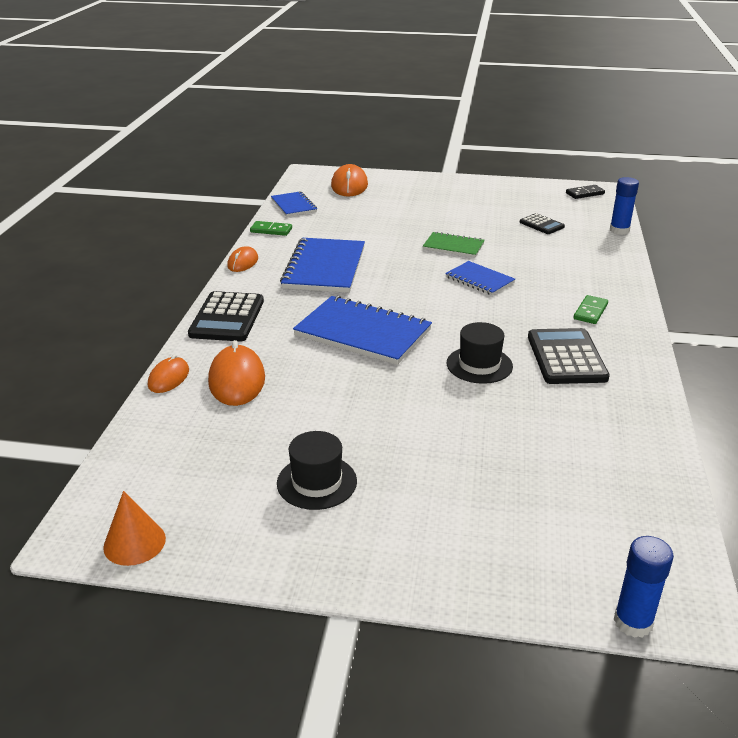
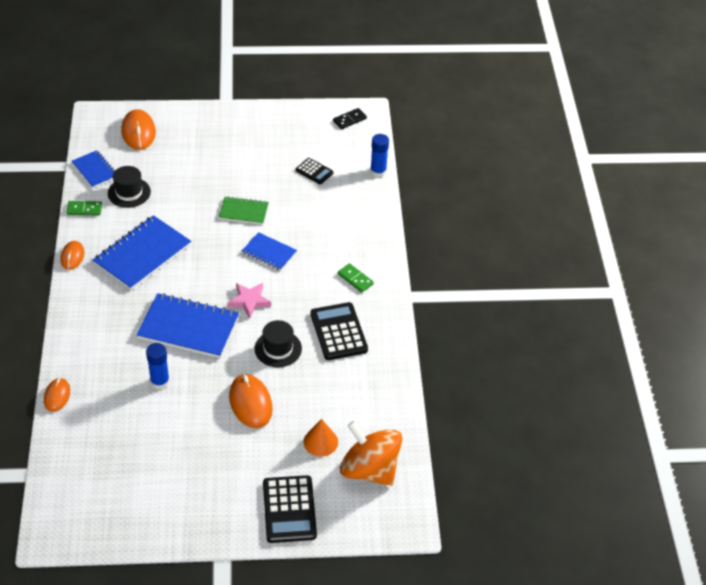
camera: 15 degrees left, 15 degrees up
orange cone [103,491,166,566] -> orange cone moved to [304,419,338,457]
black calculator [188,291,264,341] -> black calculator moved to [263,475,317,543]
orange mouse [208,340,265,406] -> orange mouse moved to [229,374,273,428]
black hat [277,431,357,510] -> black hat moved to [108,166,151,208]
blue notebook [280,238,365,293] -> blue notebook turned 45 degrees clockwise [93,215,191,290]
green domino [574,295,608,324] -> green domino turned 60 degrees counterclockwise [338,263,374,292]
blue glue stick [614,536,674,638] -> blue glue stick moved to [146,343,170,390]
none -> pink star [227,283,271,319]
none -> orange spinning top [340,421,402,486]

